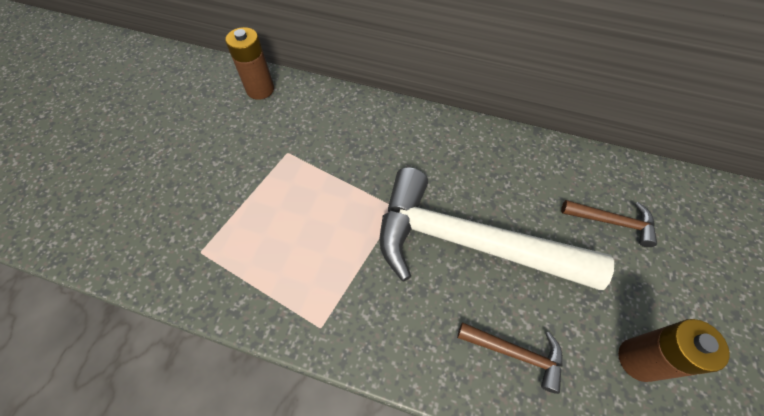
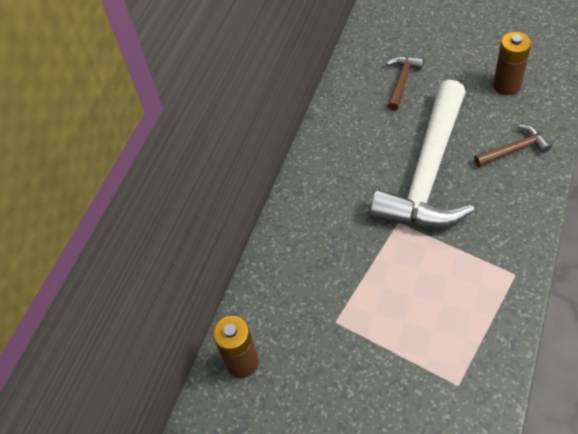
camera: 80 degrees left, 5 degrees down
brown hammer [457,322,563,394] -> brown hammer turned 45 degrees clockwise [474,125,552,167]

